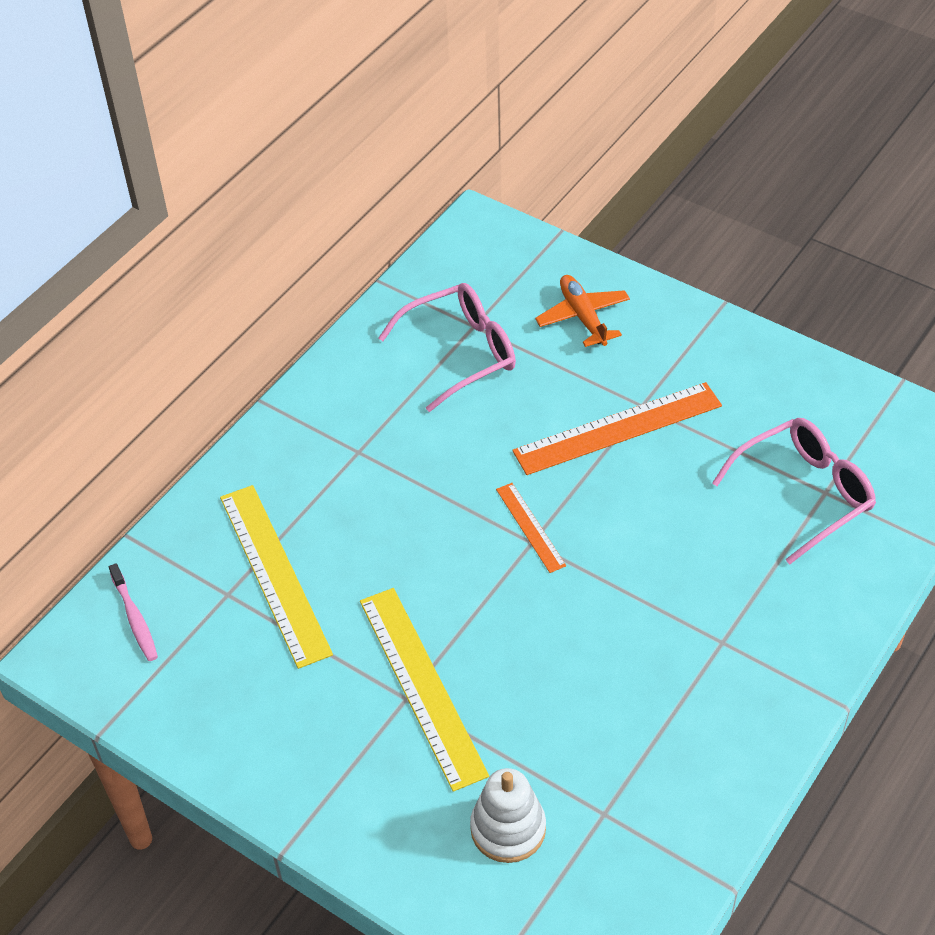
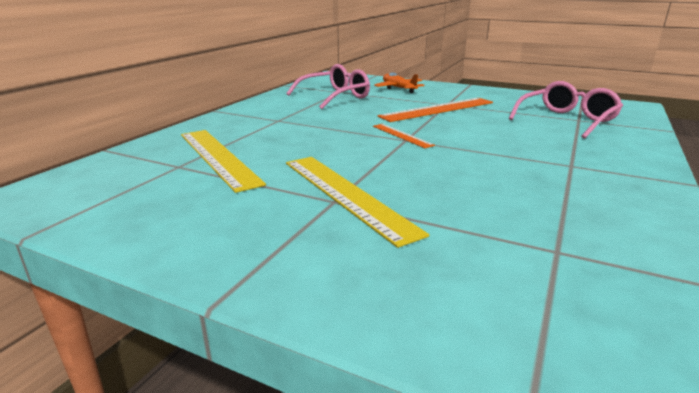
camera: 10 degrees left, 25 degrees down
pink toothbrush [109,563,158,661] -> none
white stacking toy [470,768,546,863] -> none

